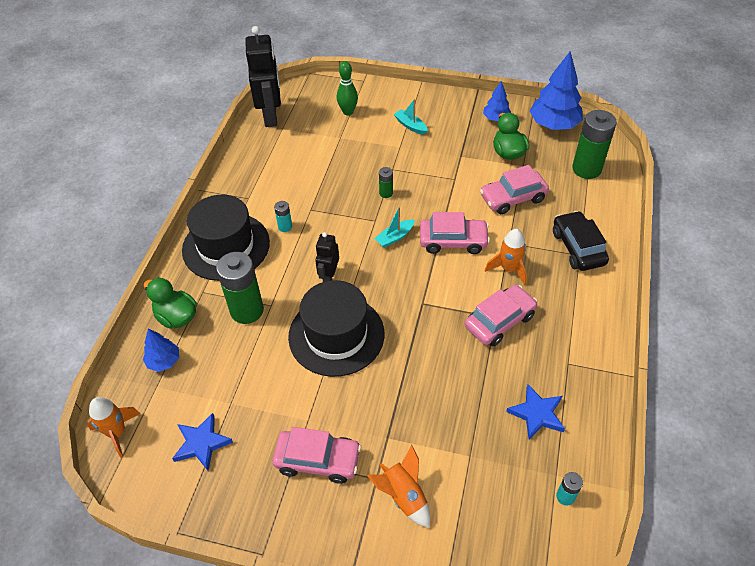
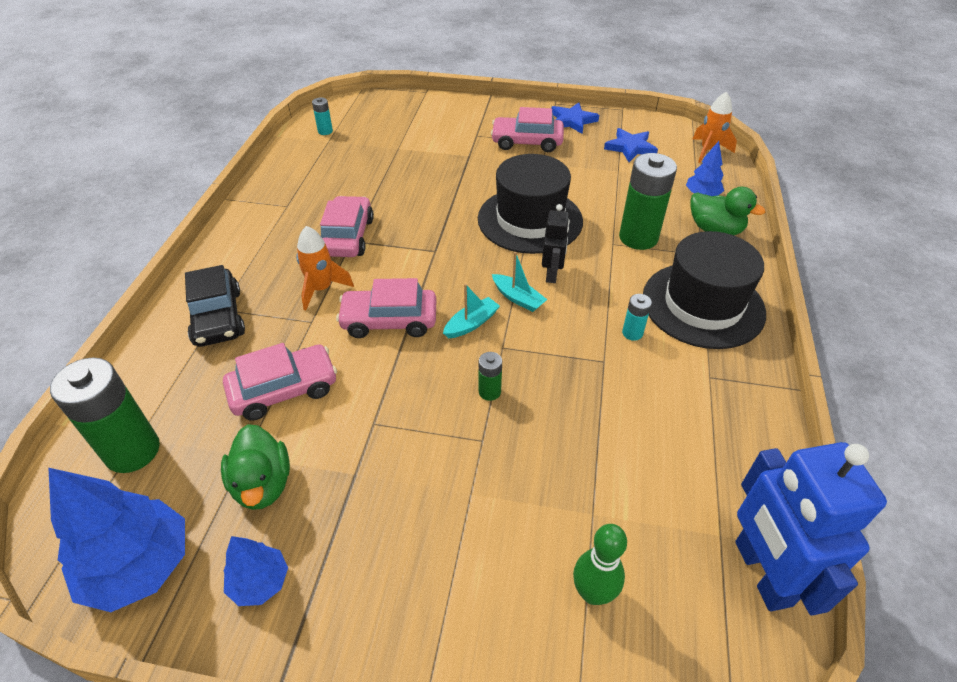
camera: 175 degrees right, 5 degrees down
black robot [245,26,281,127] -> blue robot [735,442,887,616]
orange rocket [367,445,430,528] -> none
turquoise boat [394,99,428,135] -> turquoise boat moved to [492,252,547,312]
pink car [465,285,538,346] -> pink car turned 135 degrees clockwise [320,196,374,257]
blue star [506,384,565,439] -> blue star moved to [551,103,599,134]

